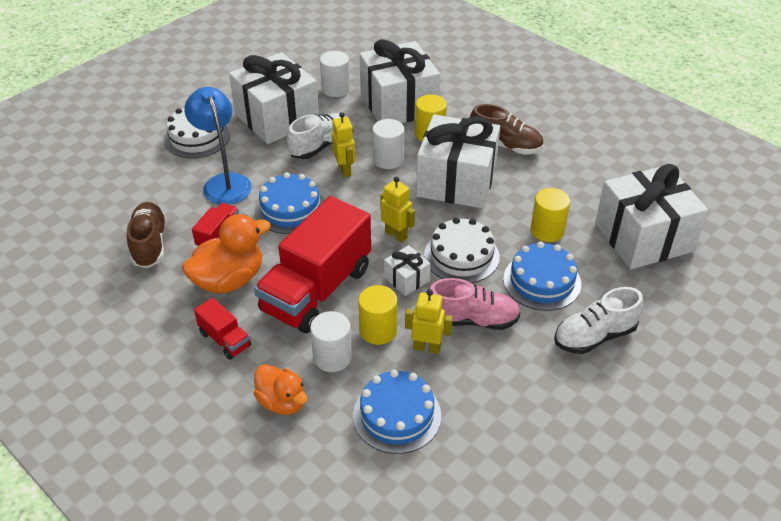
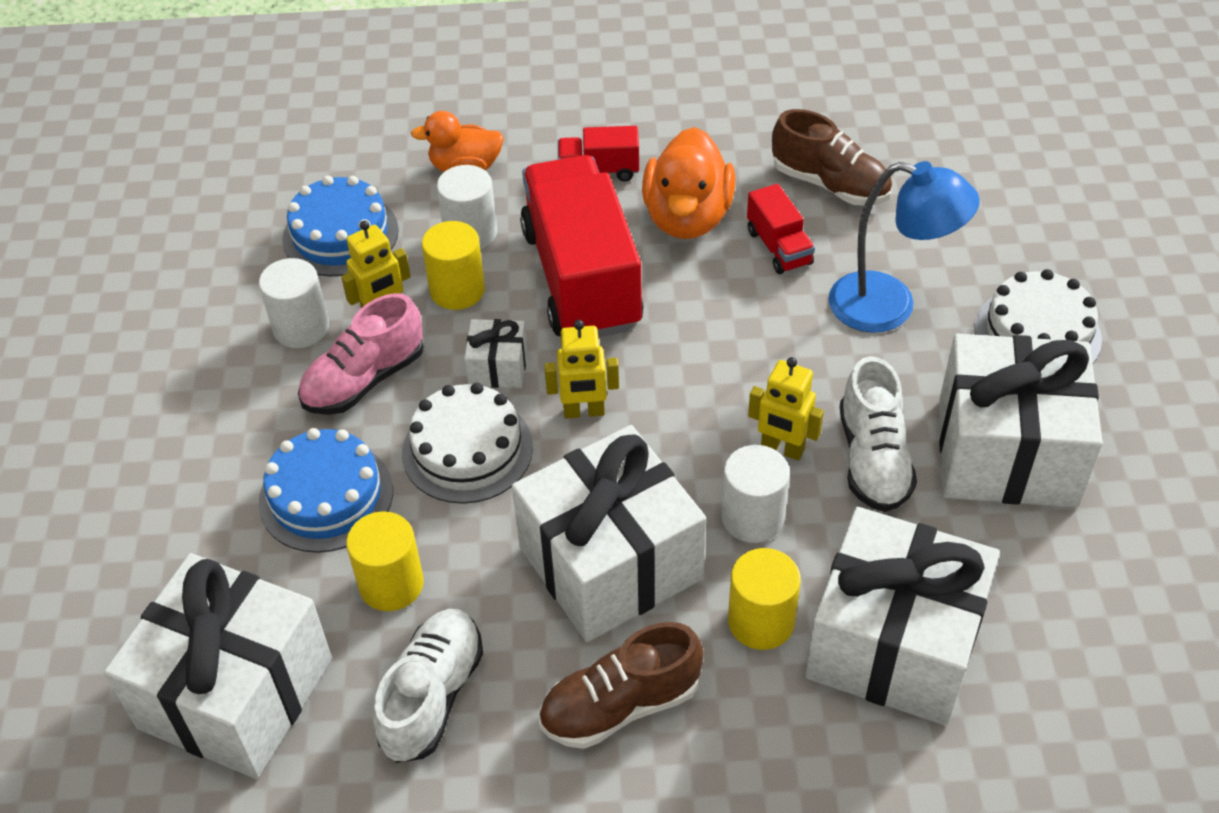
camera: 135 degrees right, 5 degrees up
blue cake [255,172,325,234] -> none
white cylinder [320,51,350,97] -> white cylinder moved to [259,258,329,348]
white shoe [554,287,643,354] -> white shoe moved to [373,609,483,763]

